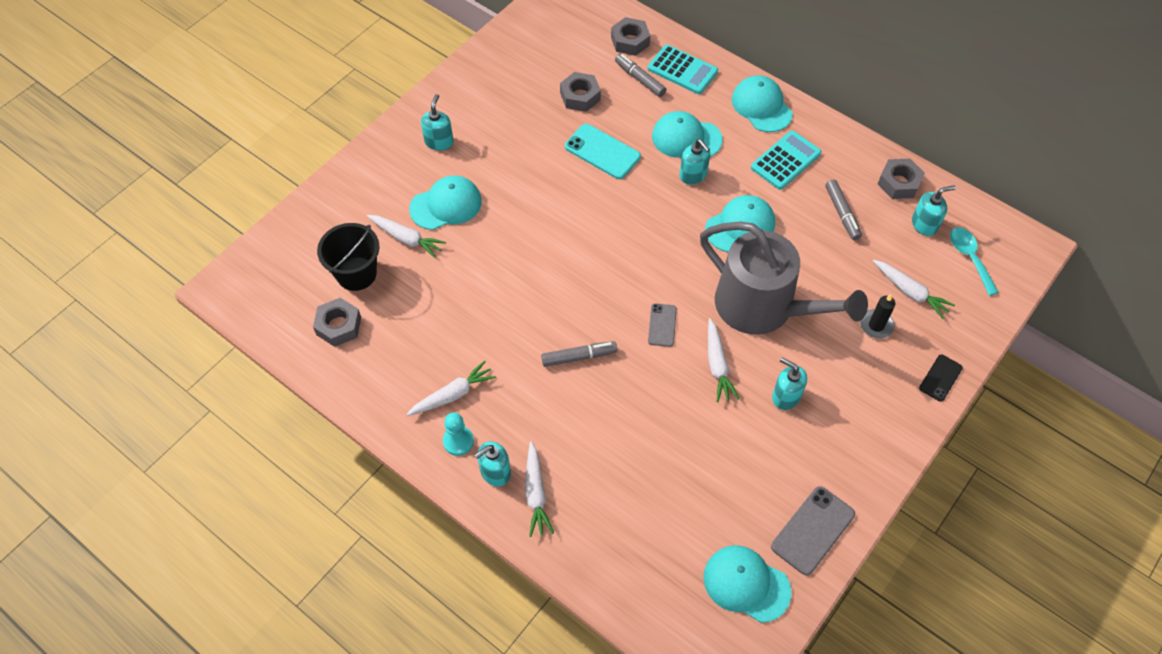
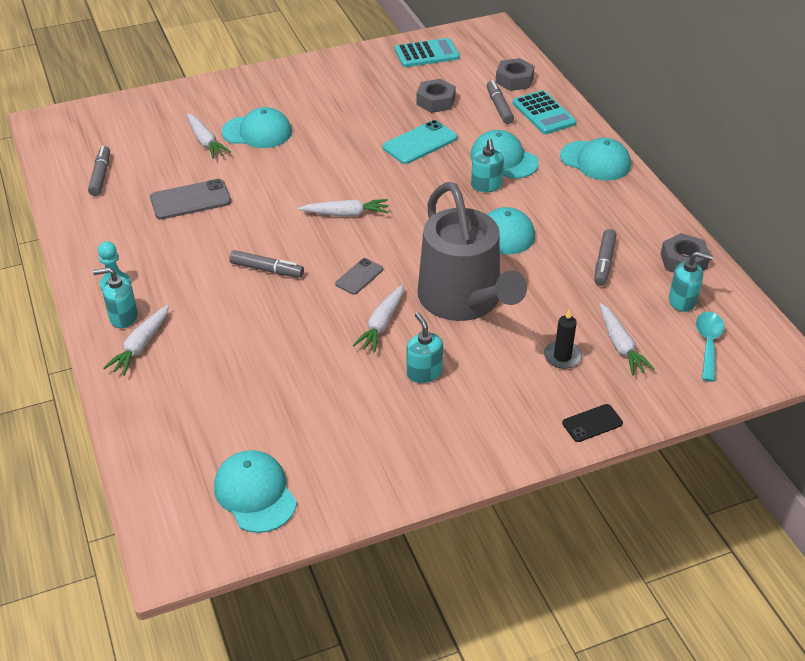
camera: 30 degrees right, 15 degrees down
grey nut [313,298,361,347] -> grey marker [88,146,110,196]
black bucket [317,223,380,291] -> none
white carrot [406,361,496,416] -> white carrot moved to [298,199,389,217]
turquoise soap dispenser [421,94,454,151] -> none
turquoise phone [565,124,641,179] -> turquoise phone turned 75 degrees clockwise [383,120,457,164]
turquoise cap [732,75,793,132] -> turquoise cap turned 120 degrees clockwise [560,138,631,181]
turquoise calculator [751,131,822,190] -> turquoise calculator moved to [395,38,460,67]
grey phone [771,486,855,575] -> grey phone moved to [150,179,231,219]

